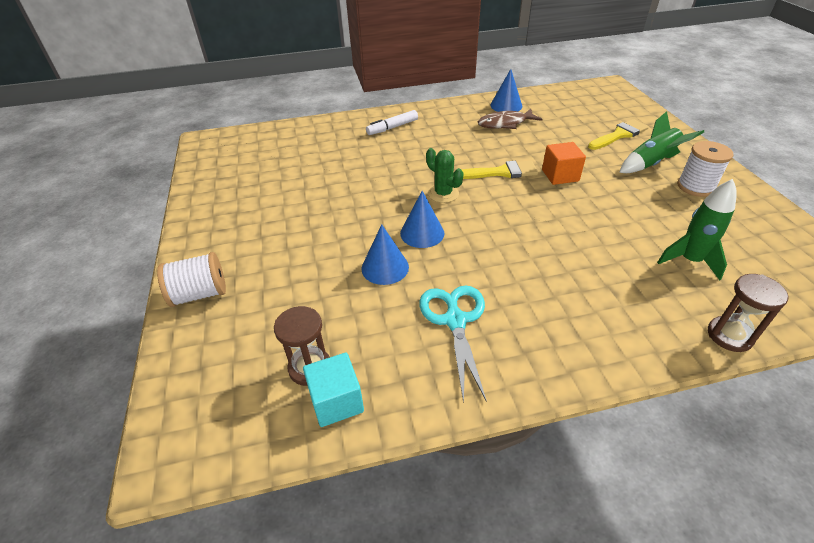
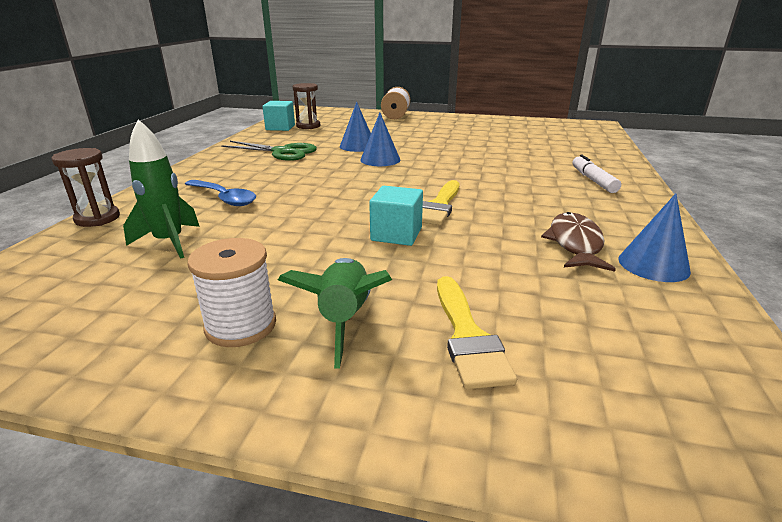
camera: 115 degrees right, 15 degrees down
turquoise scissors [419,285,487,403] -> green scissors [221,141,317,161]
green cactus [426,148,463,203] -> none
orange cube [542,142,586,185] -> turquoise cube [369,186,423,246]
none -> blue spoon [185,180,256,206]

